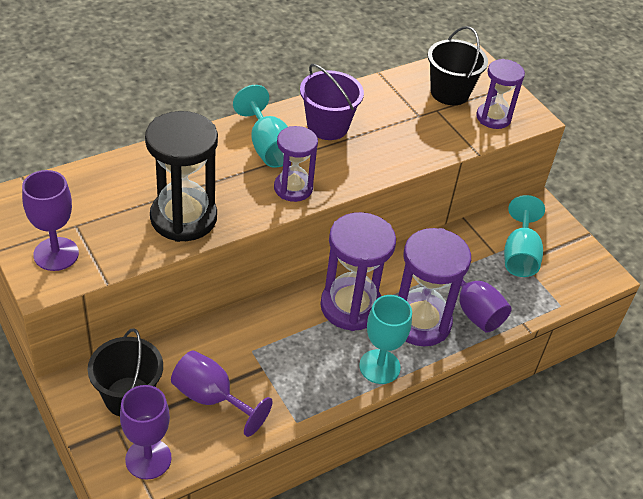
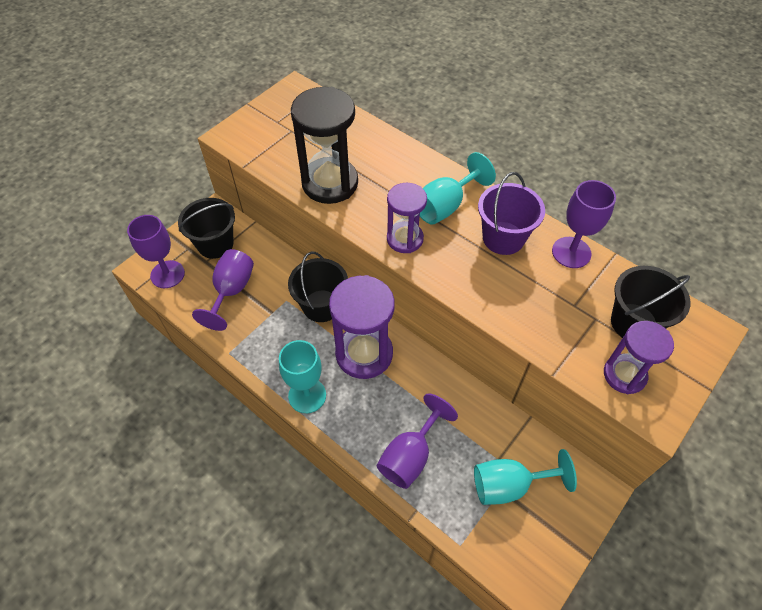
camera: 75 degrees right, 10 degrees up
purple goblet [22,170,79,271] -> purple goblet moved to [552,180,616,268]
purple hourglass [398,228,471,346] -> none
none -> black bucket [288,251,348,322]

